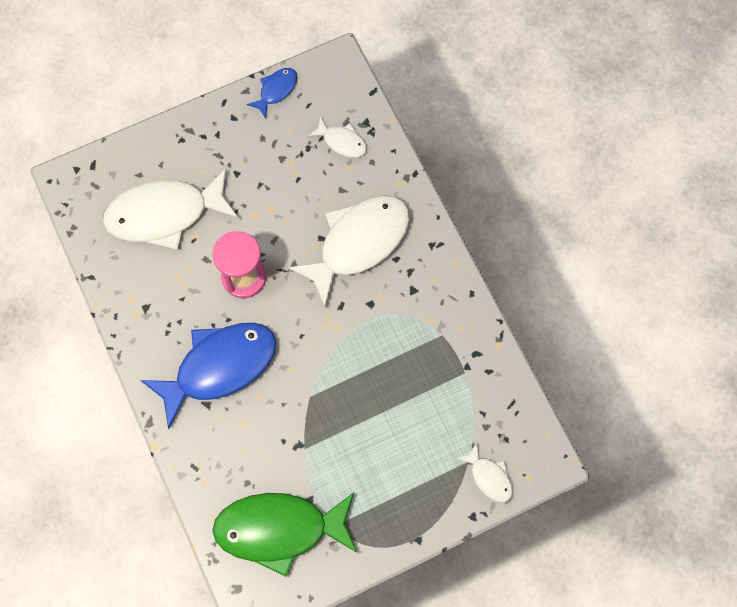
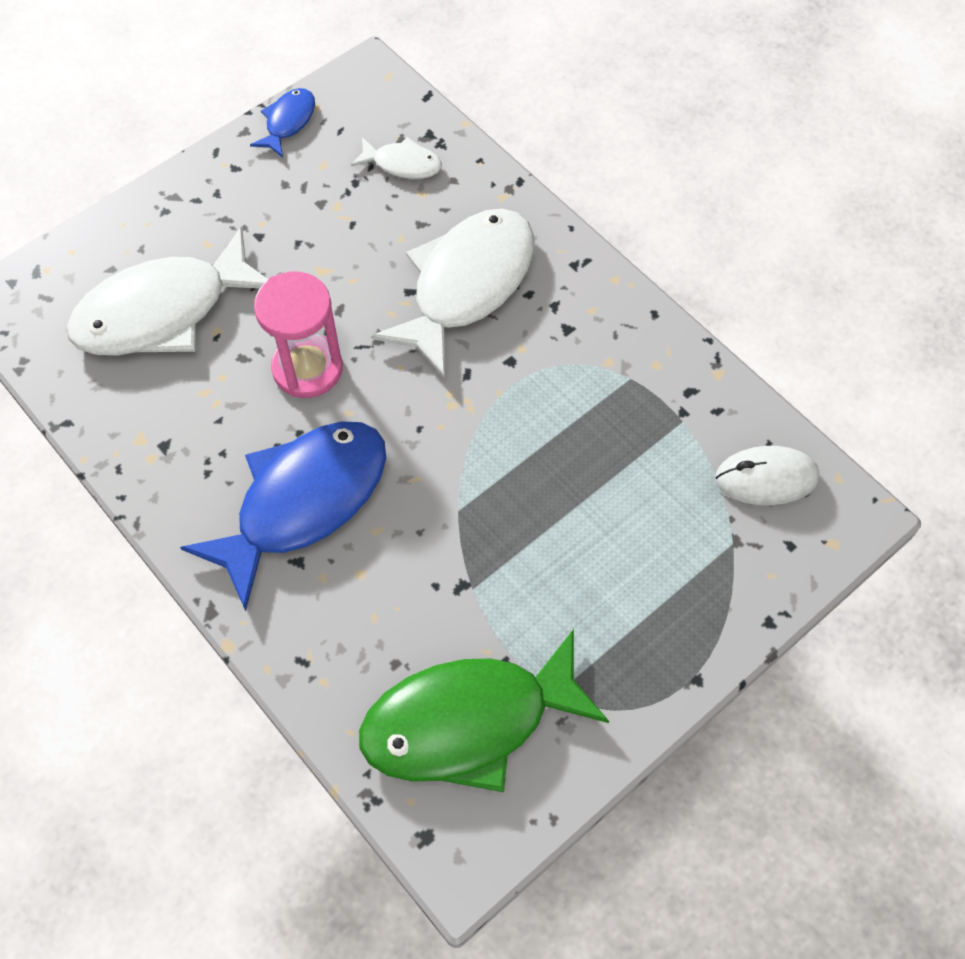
camera: 15 degrees left, 10 degrees down
white fish [456,442,513,502] -> none
none -> white mouse [715,446,819,505]

